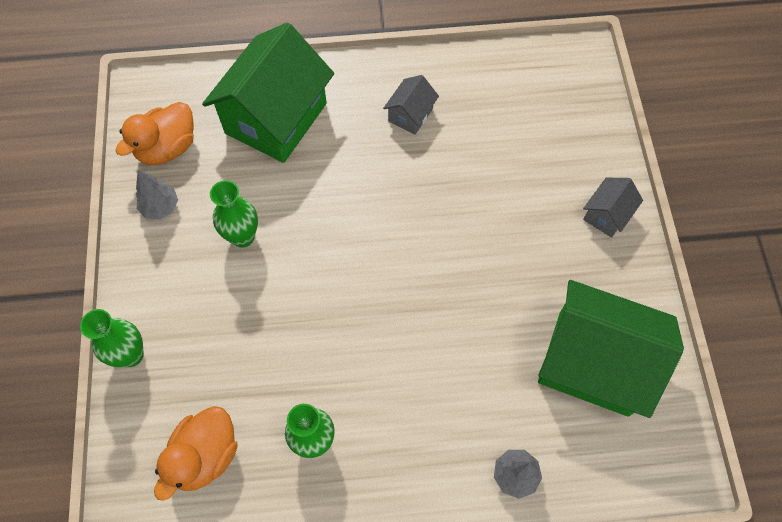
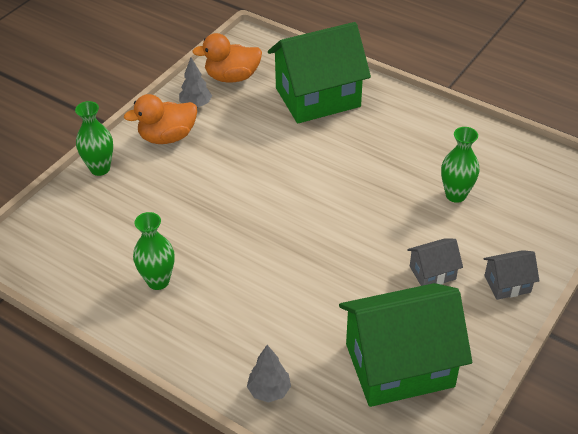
camera: 40 degrees right, 20 degrees down
orange duck [154,406,238,501] -> orange duck moved to [124,94,197,144]
green vase [210,180,258,248] -> green vase moved to [441,127,479,203]
grey house [383,75,439,135] -> grey house moved to [407,238,463,286]
green house [538,280,684,418] -> green house turned 75 degrees counterclockwise [339,283,472,407]

